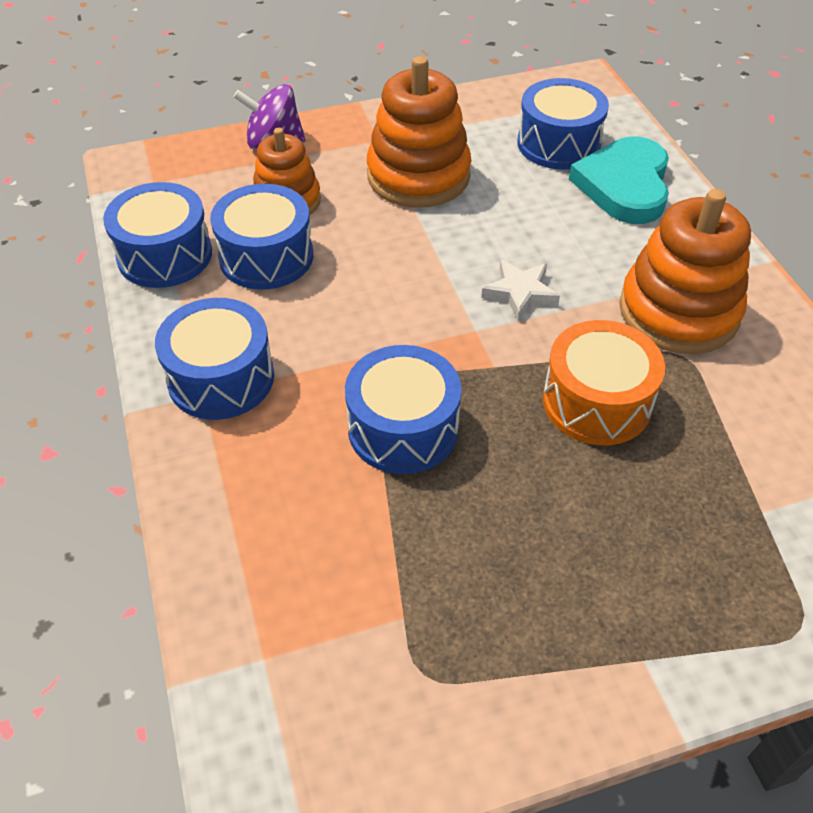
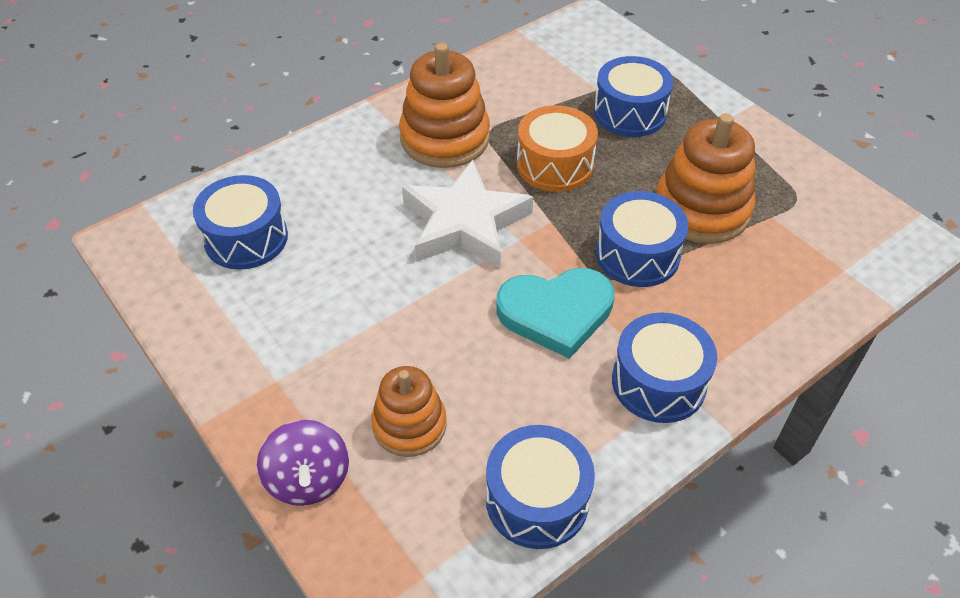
camera: 110 degrees left, 0 degrees up
blue drum [210,184,313,290] -> blue drum moved to [594,56,673,137]
orange stacking toy [367,56,471,208] -> orange stacking toy moved to [656,113,756,244]
white star [481,259,560,321] -> white star [402,160,533,268], size x2.07
turquoise heart [569,136,669,224] -> turquoise heart moved to [497,268,615,359]

